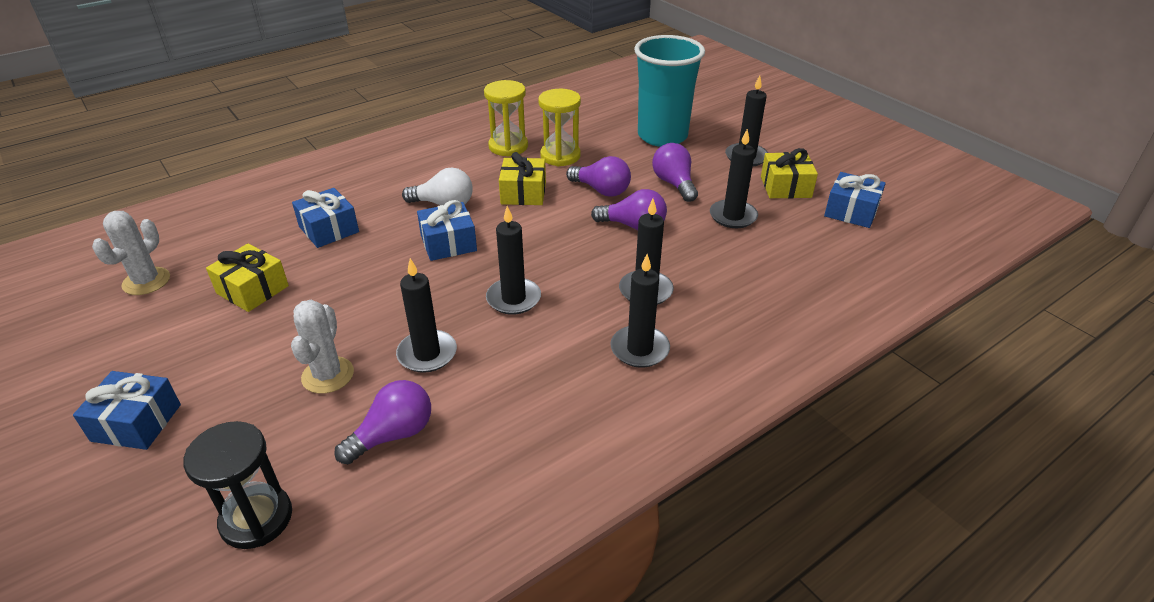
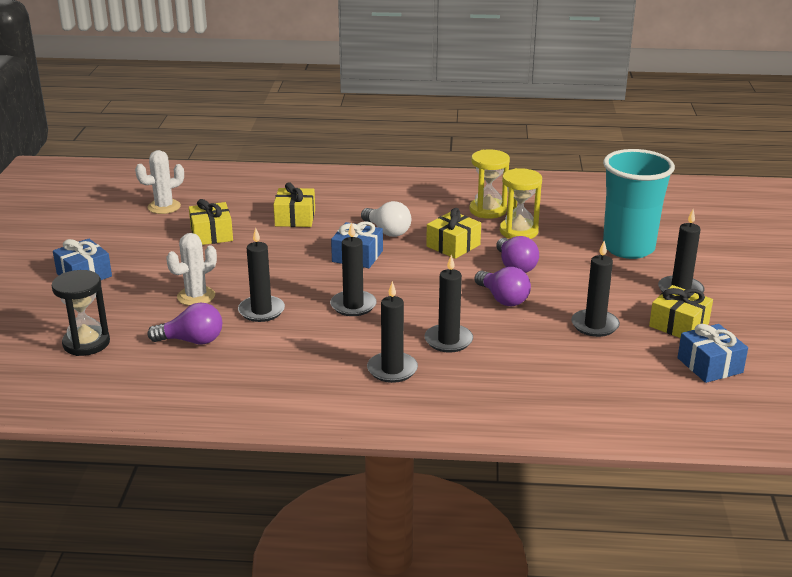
camera: 40 degrees right, 10 degrees down
blue gift [292,188,359,248] -> yellow gift [273,182,315,227]
purple light bulb [652,143,698,202] -> none

